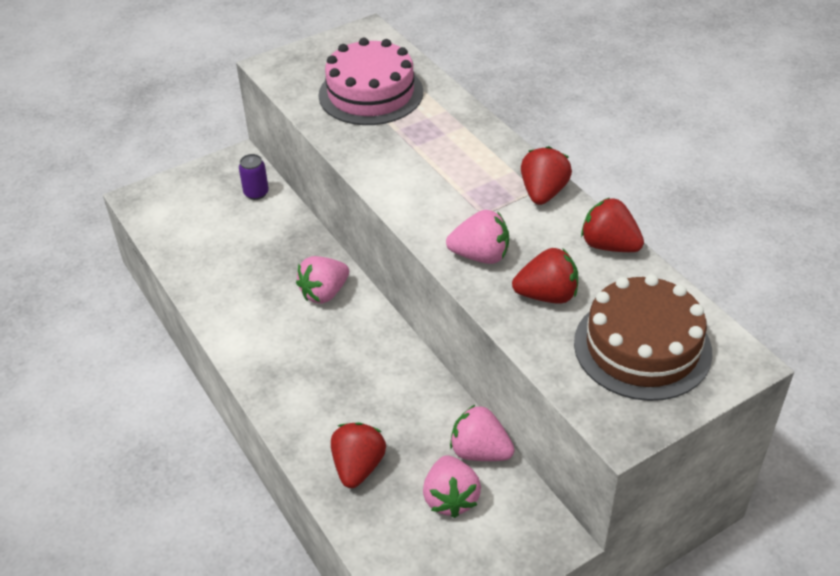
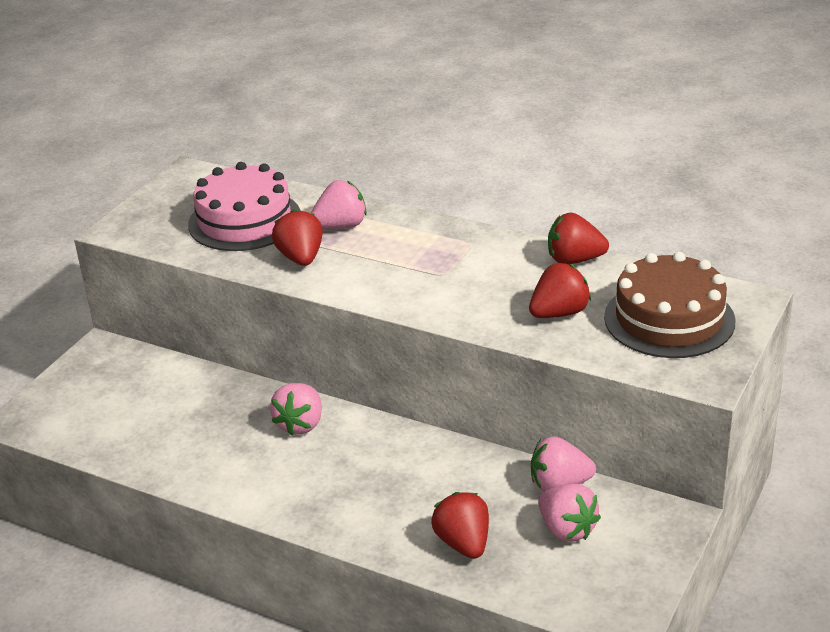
camera: 30 degrees left, 10 degrees down
purple can [239,154,269,200] -> none
pink strawberry [446,210,509,264] -> pink strawberry moved to [311,180,367,229]
red strawberry [521,146,572,205] -> red strawberry moved to [272,209,323,266]

